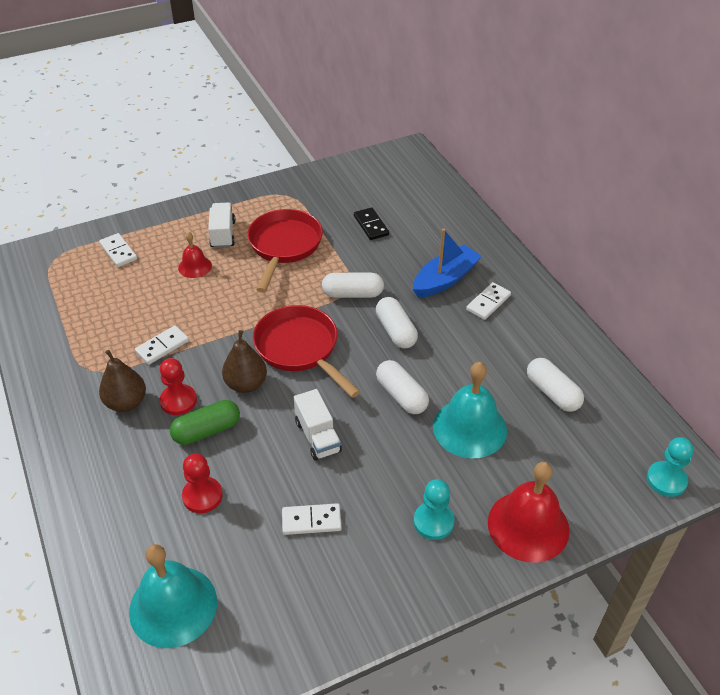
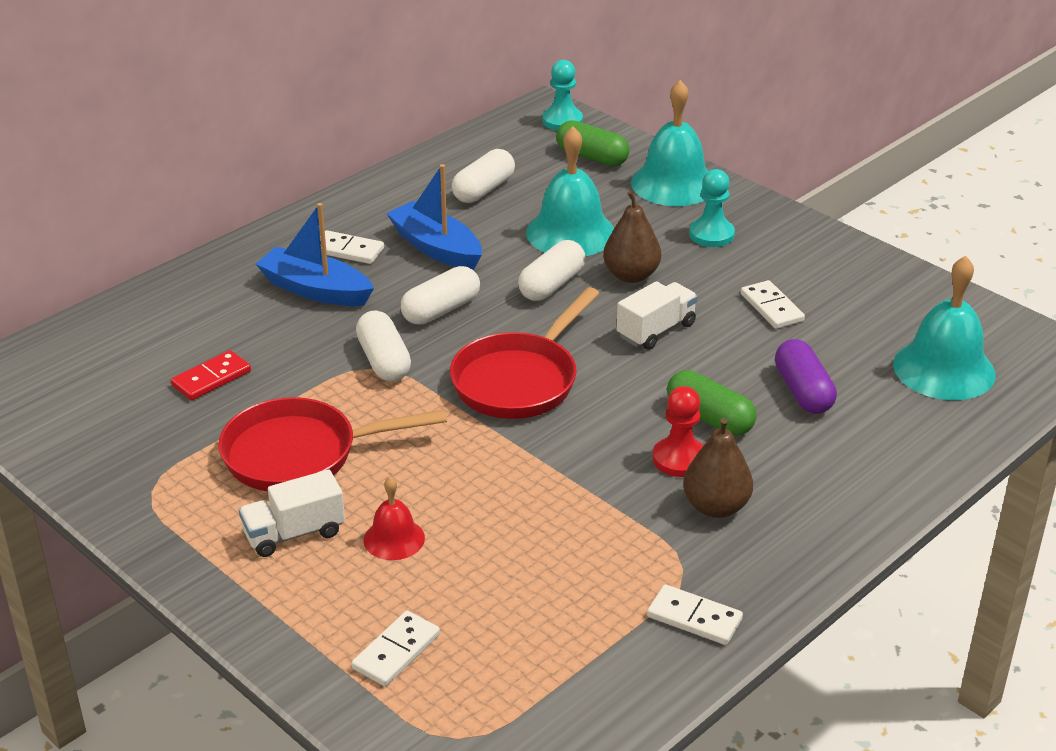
camera: 110 degrees left, 10 degrees down
white domino [135,325,189,365] -> white domino moved to [647,584,743,645]
red pawn [182,454,223,513] -> purple capsule [775,339,837,414]
brown pear [222,330,267,393] -> brown pear moved to [603,191,661,283]
black domino [354,207,389,240] -> red domino [171,350,251,401]
red bell [488,462,570,563] -> turquoise bell [631,80,708,206]
none -> blue boat [386,164,482,270]
none -> green capsule [556,120,630,166]

